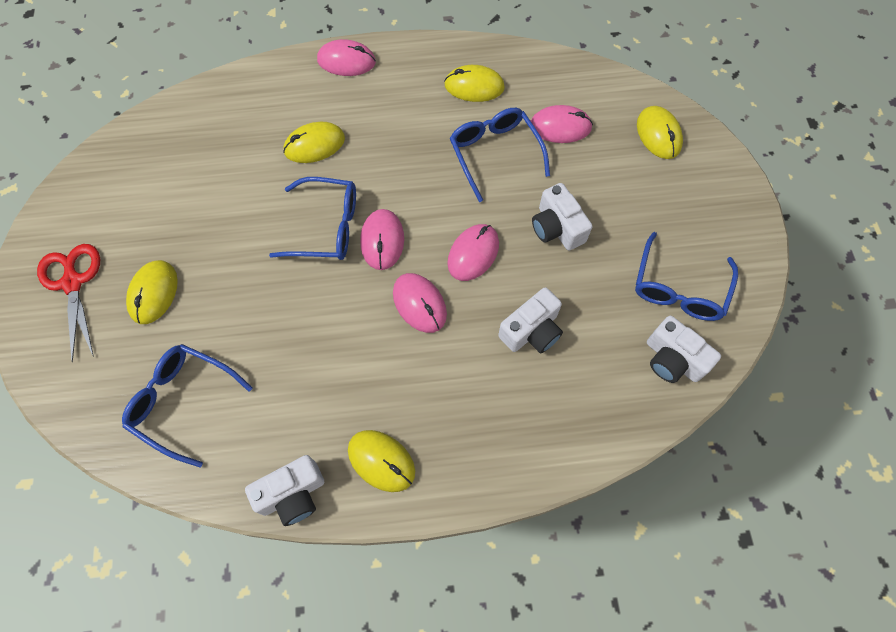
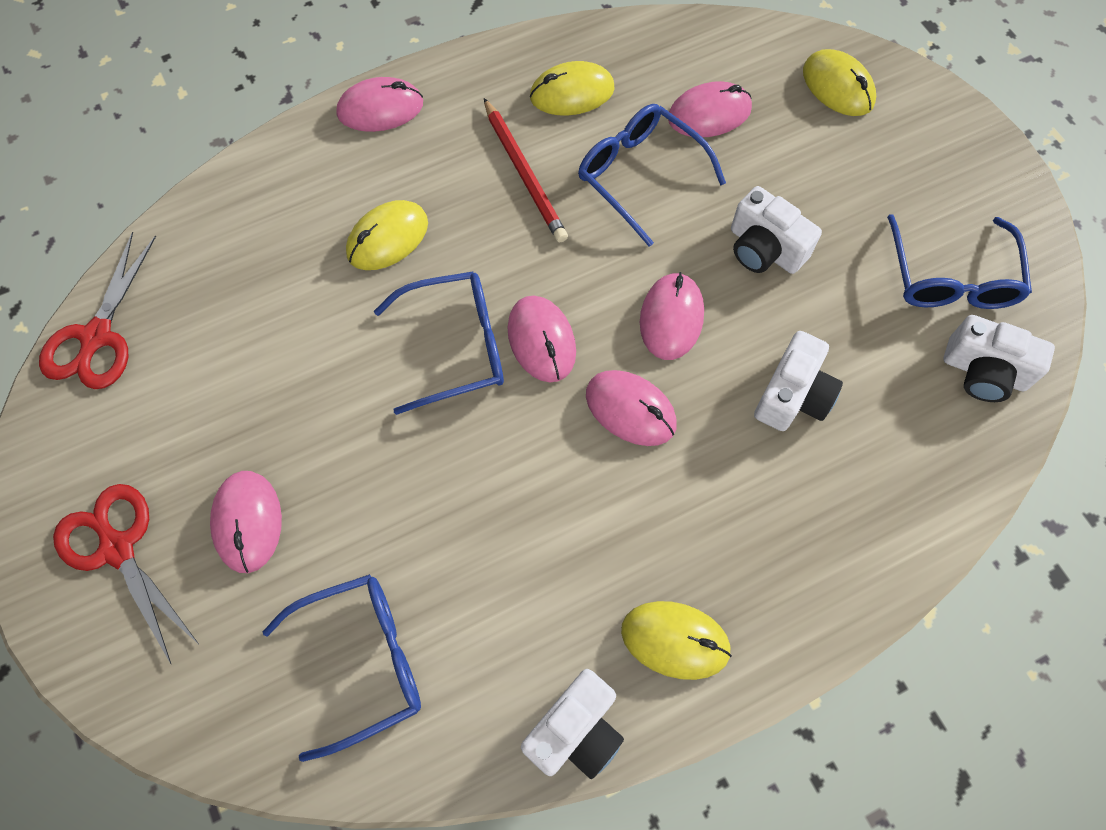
camera: 20 degrees left, 0 degrees up
blue glasses [122,344,253,467] -> blue glasses turned 150 degrees clockwise [262,574,421,762]
yellow mouse [126,260,178,324] -> pink mouse [210,471,282,573]
none -> red scissors [39,232,156,389]
none -> red pencil [484,98,568,242]

